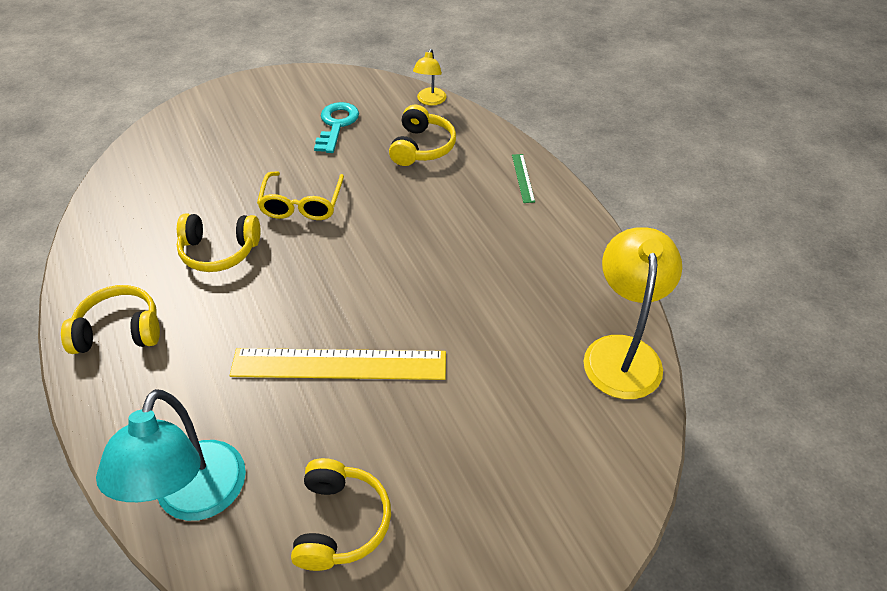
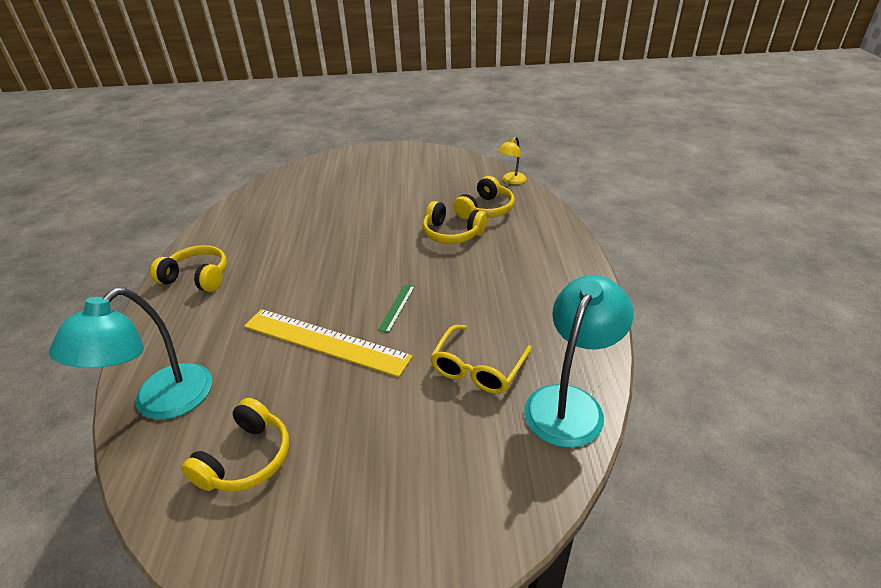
camera: 25 degrees right, 10 degrees down
yellow headphones [177,214,261,272] -> yellow headphones moved to [423,201,487,244]
yellow glasses [257,171,344,220] -> yellow glasses moved to [430,325,531,394]
turquoise key [314,102,359,153] -> none
green ruler [512,154,535,203] -> green ruler moved to [378,284,415,333]
yellow lamp [583,227,682,399] -> turquoise lamp [524,275,634,448]

